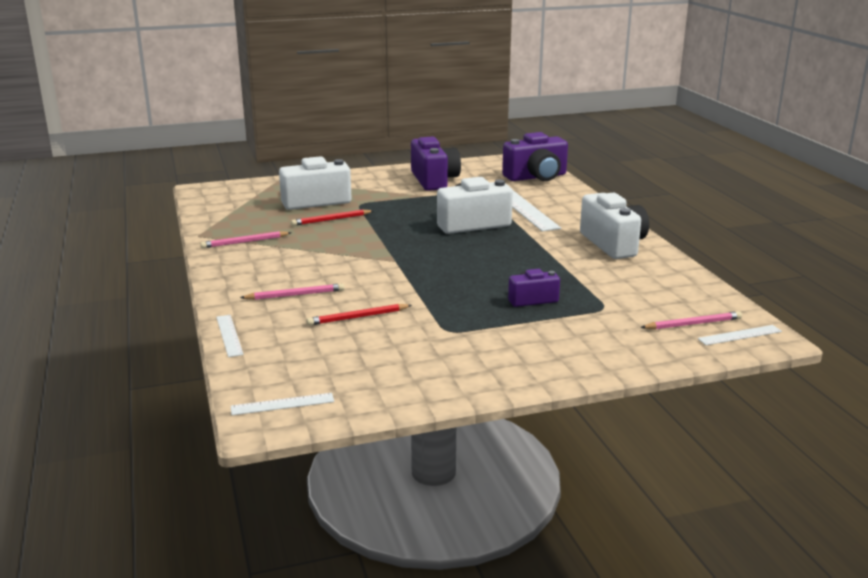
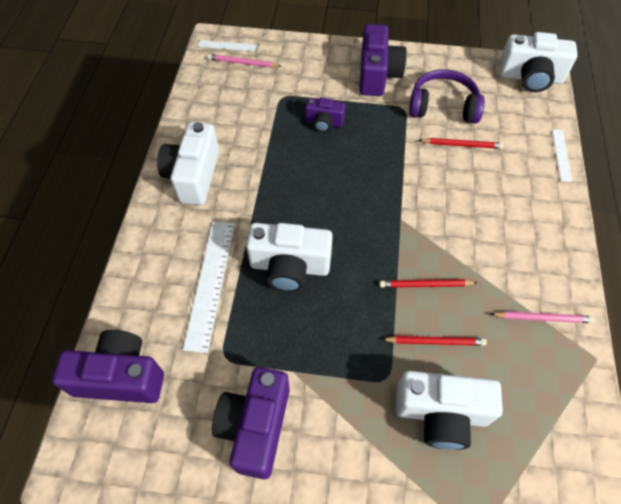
camera: 155 degrees left, 35 degrees up
white ruler [231,393,334,415] -> white camera [499,32,578,92]
pink pencil [240,283,344,300] -> none
none -> purple camera [359,24,407,96]
none -> red pencil [379,279,478,288]
none -> purple headphones [409,69,485,124]

